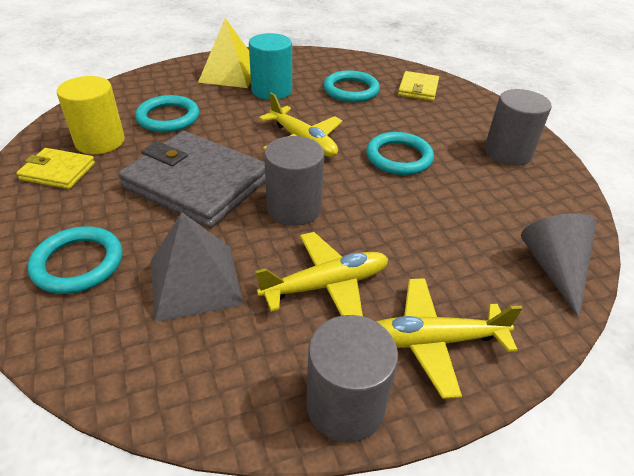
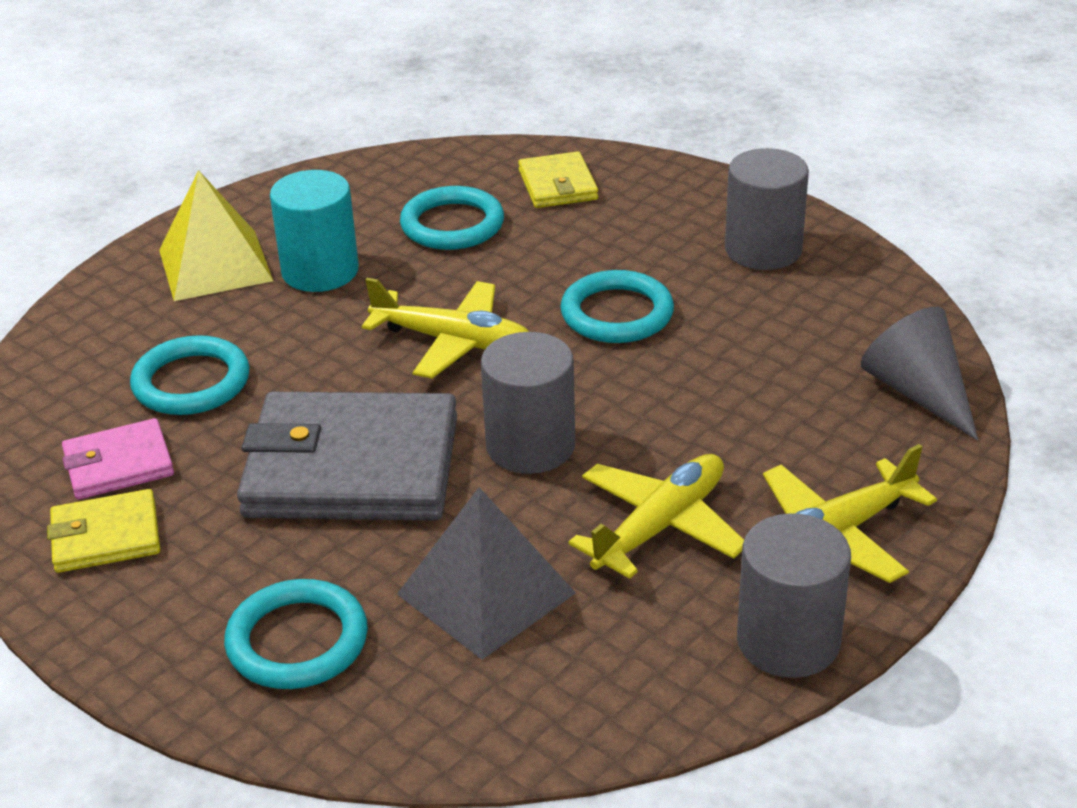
camera: 25 degrees left, 5 degrees down
yellow cylinder [57,76,125,154] -> pink wallet [62,418,174,500]

